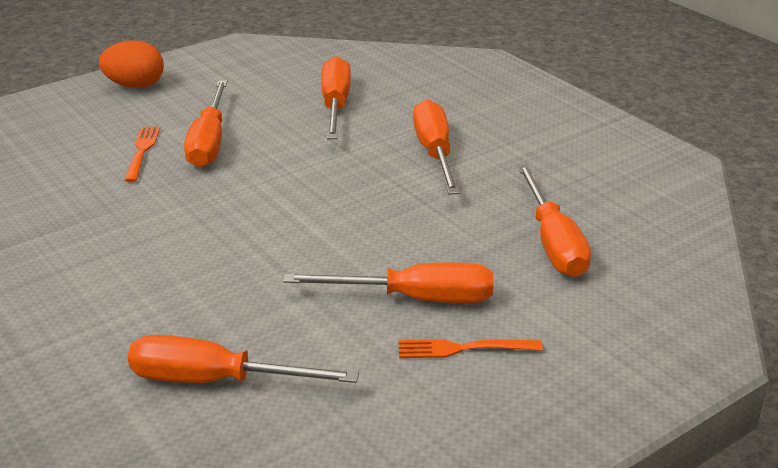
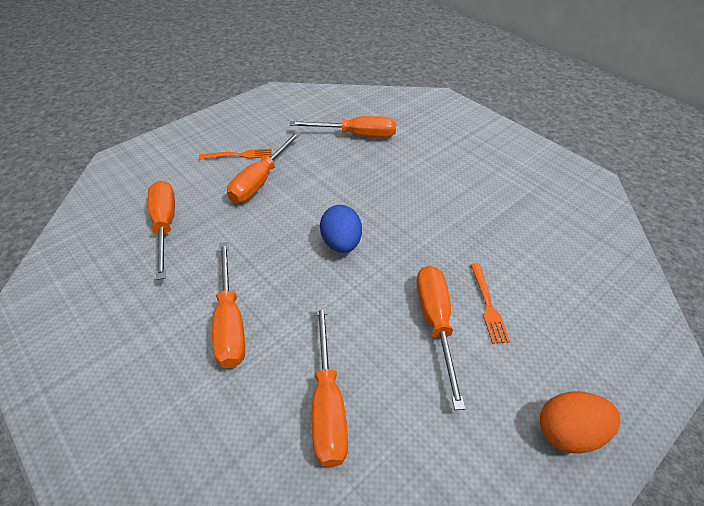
camera: 175 degrees right, 15 degrees up
orange screwdriver [283,262,494,303] -> orange screwdriver turned 60 degrees counterclockwise [227,132,301,203]
none -> blue egg [320,205,362,253]

